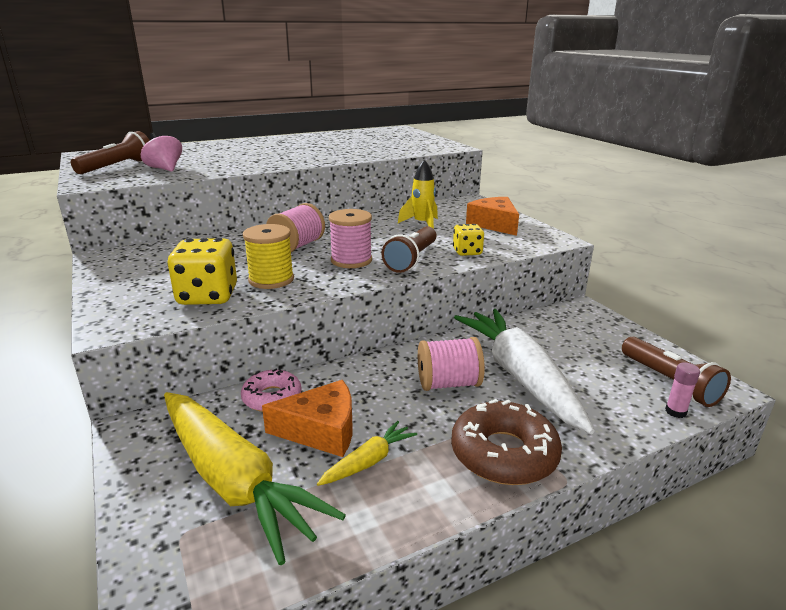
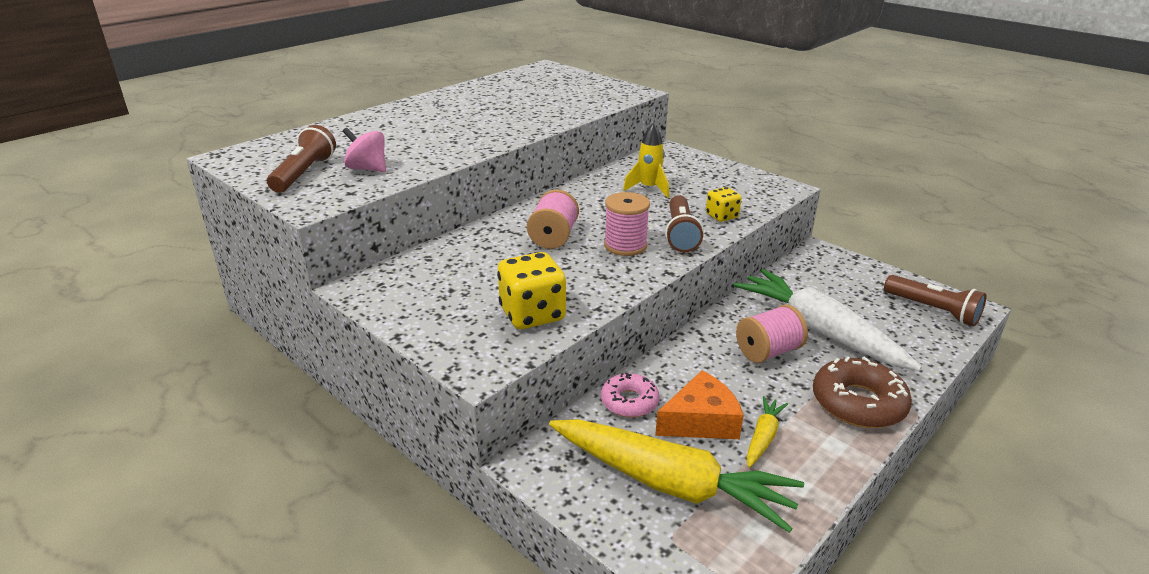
camera: 20 degrees left, 5 degrees up
yellow spool [243,224,294,289] -> none
orange cheese [466,197,519,236] -> none
pink glue stick [665,362,700,418] -> none

